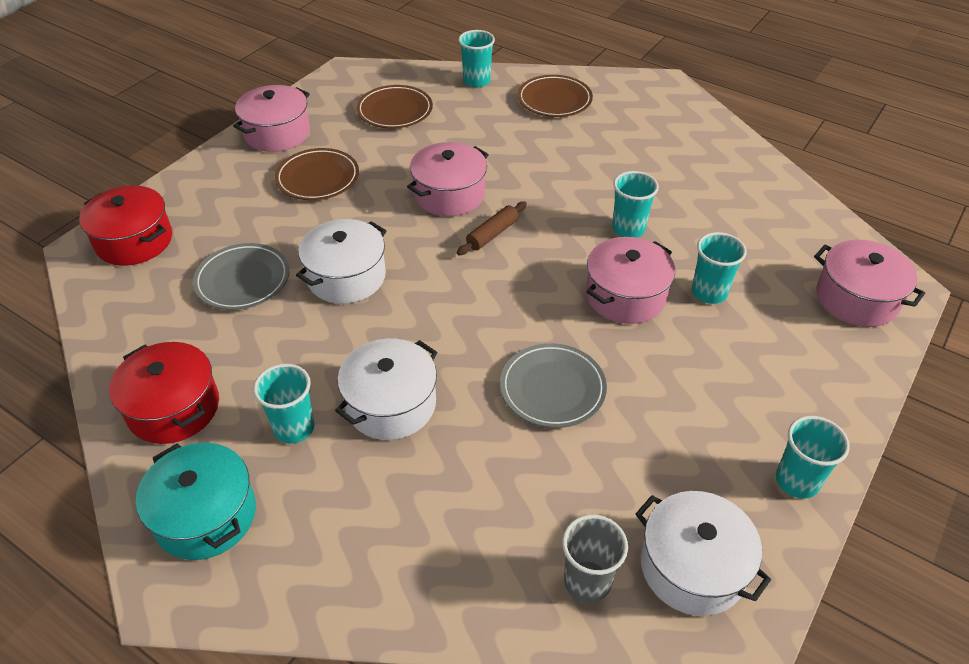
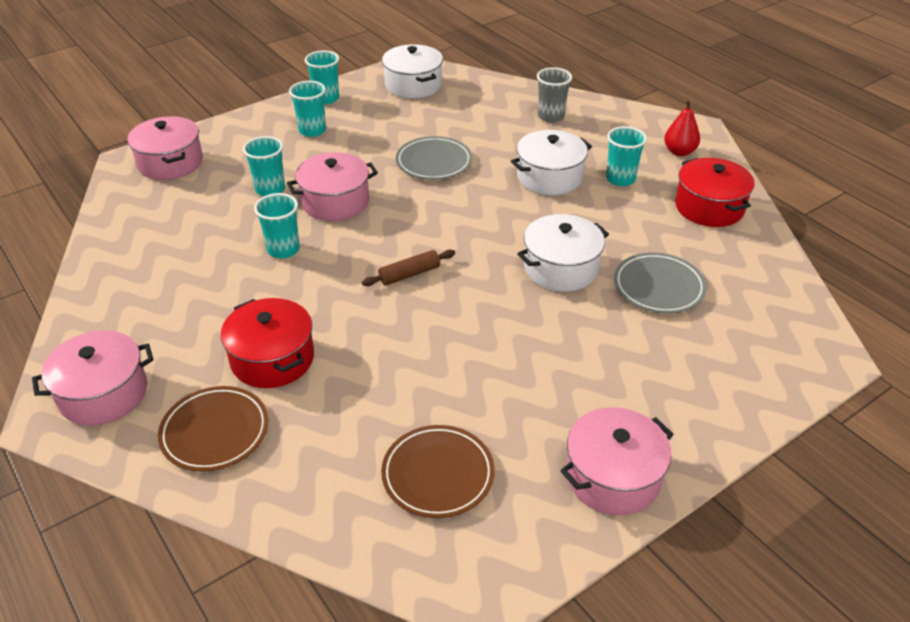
camera: 160 degrees left, 5 degrees down
red pot [79,185,172,266] -> red pot moved to [221,298,314,388]
turquoise pot [136,443,256,560] -> red pear [664,100,700,156]
brown plate [275,148,359,200] -> none
pink pot [407,142,489,216] -> pink pot moved to [32,330,154,426]
turquoise cup [458,30,495,88] -> turquoise cup moved to [289,81,326,137]
grey cup [562,515,628,603] -> grey cup moved to [537,67,572,123]

